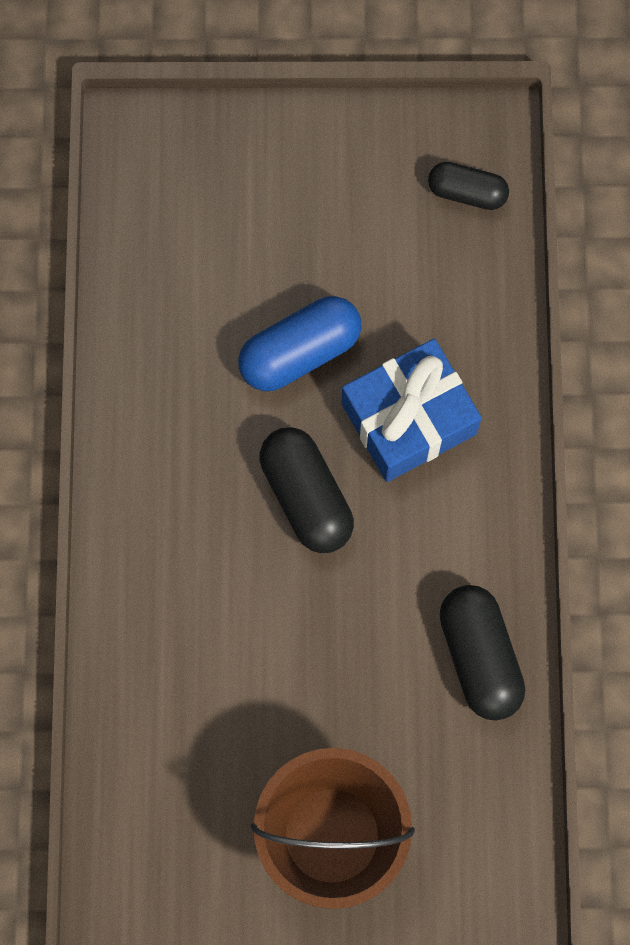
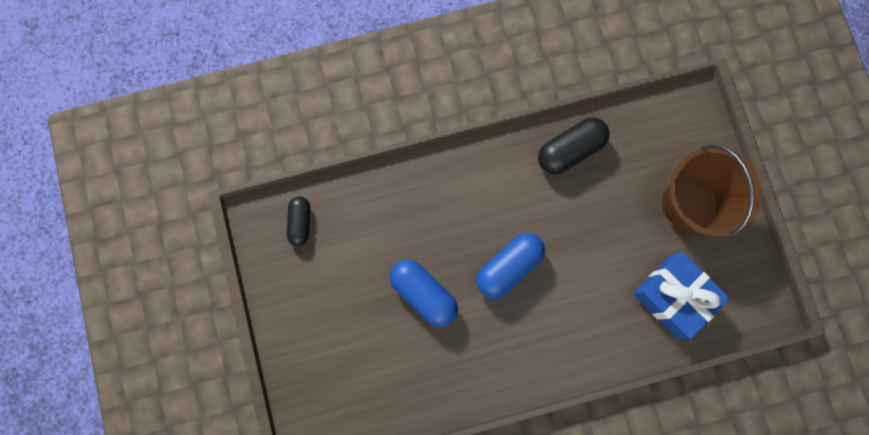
camera: 105 degrees left, 5 degrees up
black capsule [260,427,354,553] -> blue capsule [476,233,545,299]
blue gift [341,339,482,482] -> blue gift moved to [633,252,730,339]

